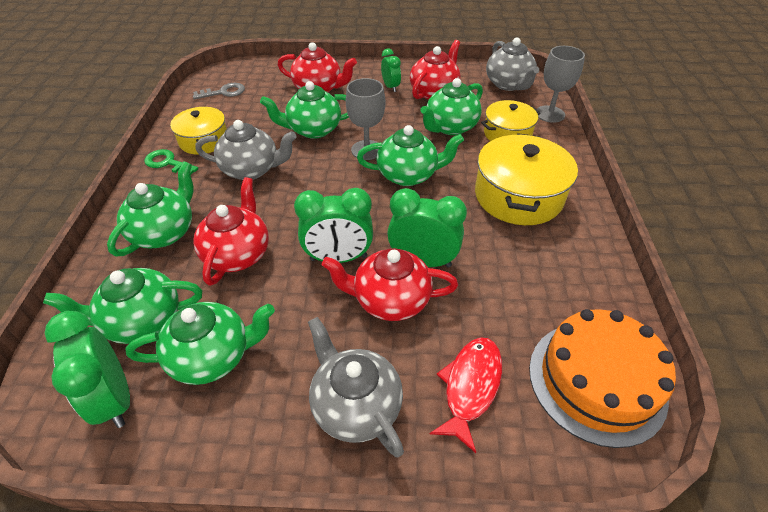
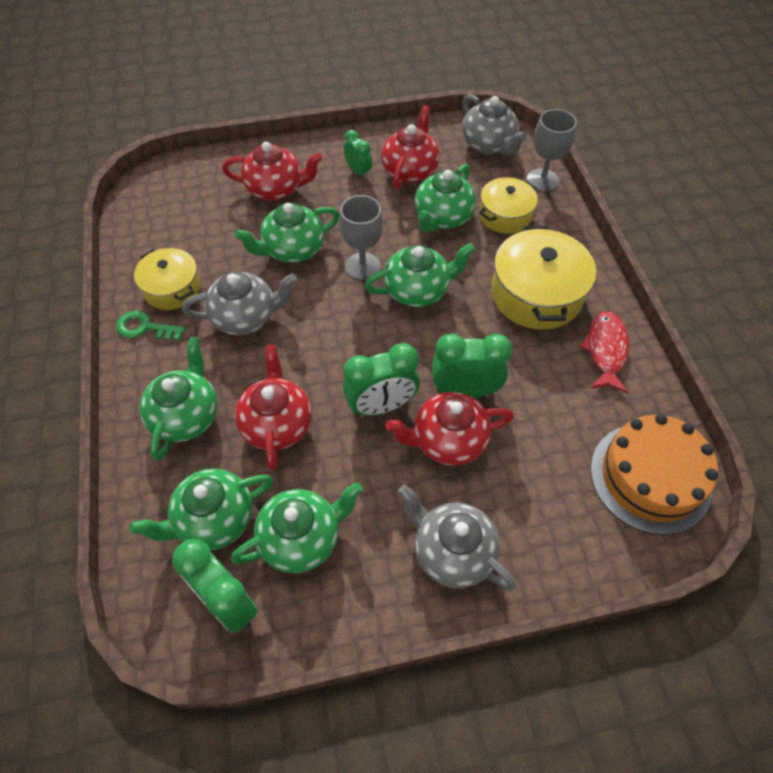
camera: 15 degrees left, 10 degrees up
grey key [193,83,245,99] -> none
red fish [430,337,502,453] -> red fish moved to [579,311,629,393]

